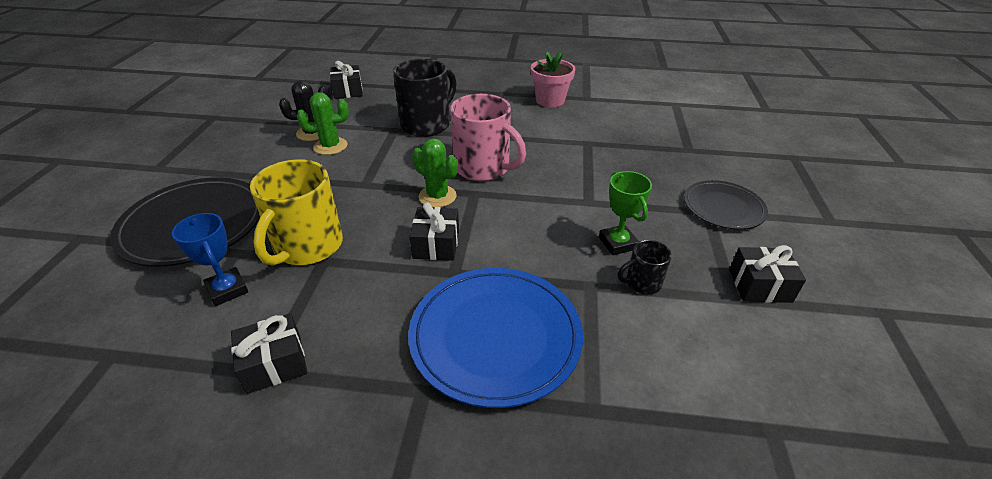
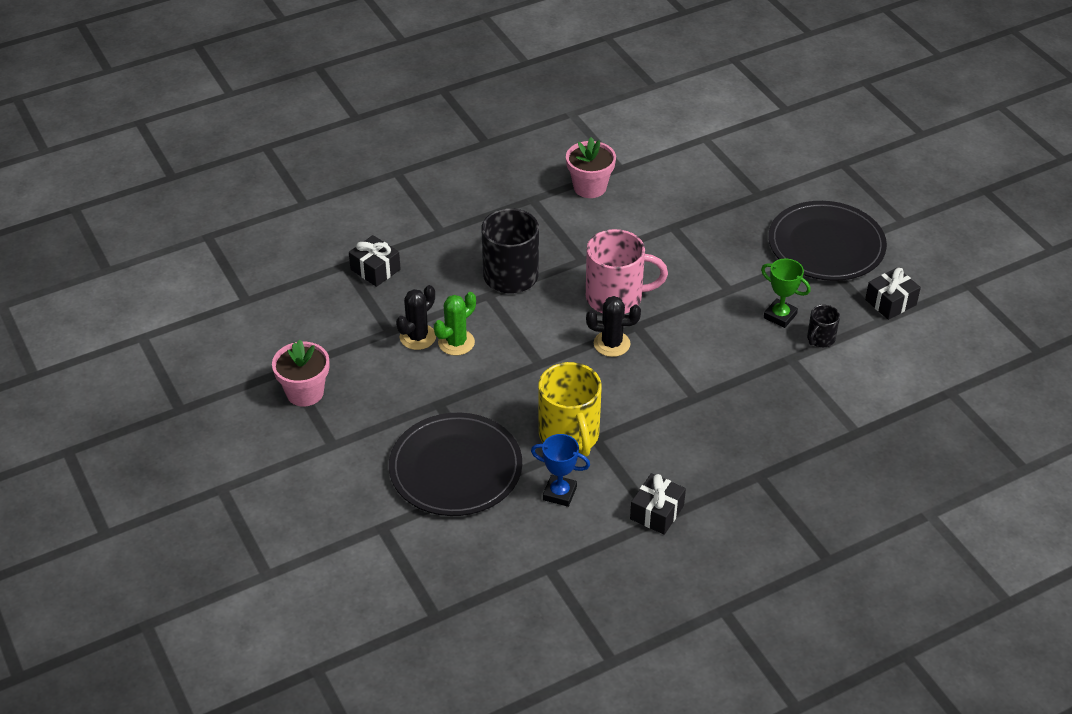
camera: 35 degrees left, 5 degrees up
blue plate [408,268,583,408] -> none
black gift [409,203,459,261] -> none
green cactus [412,138,458,208] -> black cactus [586,296,641,357]
black plate [684,180,768,229] -> black plate [768,201,887,281], size x1.65
none -> pink flower pot [272,339,329,406]

